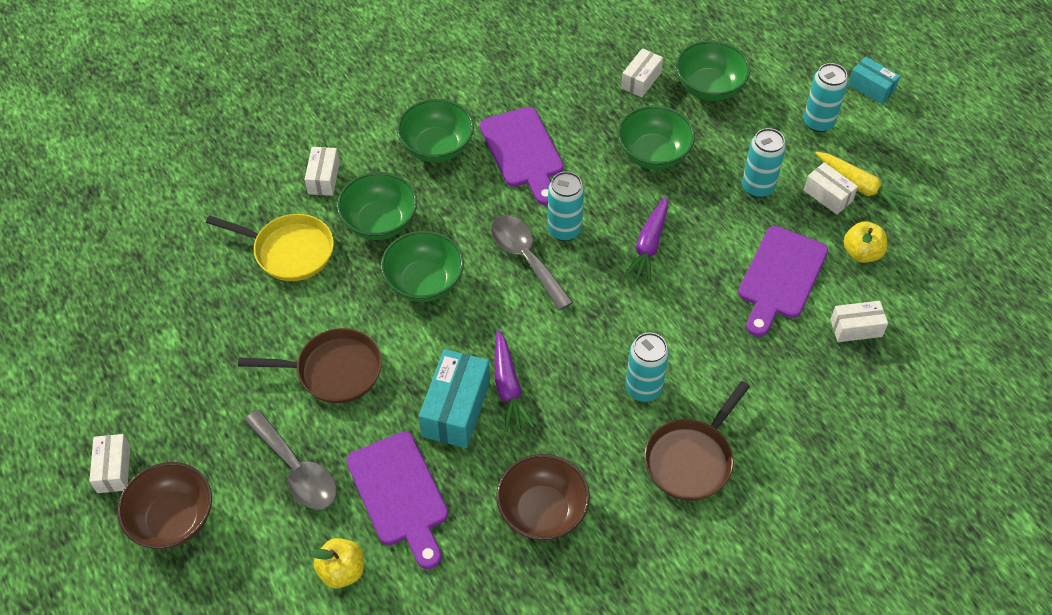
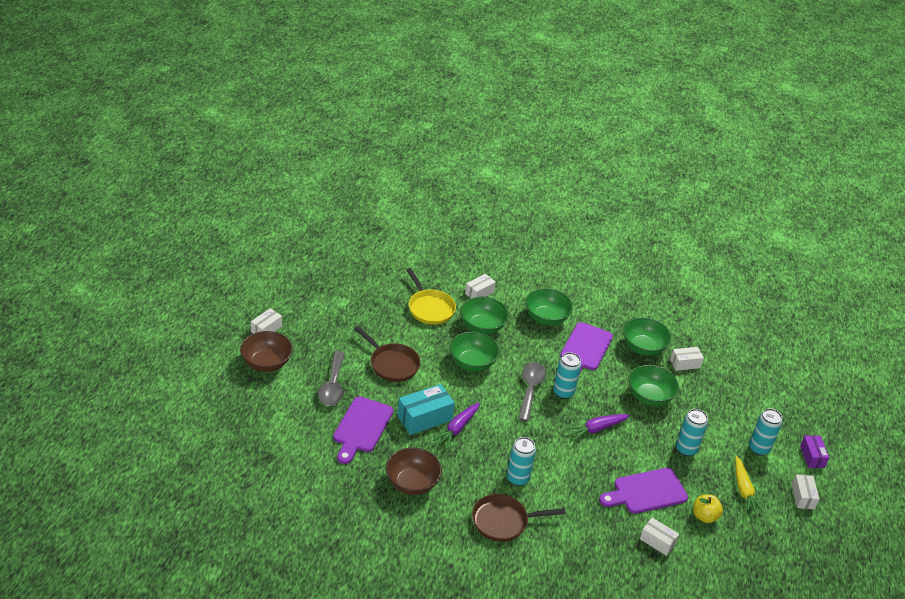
camera: 40 degrees right, 15 degrees down
yellow apple [310,538,364,588] -> none
green bowl [676,41,750,101] -> green bowl moved to [623,317,672,356]
white box [804,162,858,215] -> white box moved to [792,474,819,509]
turquoise box [848,57,900,104] -> purple box [800,436,829,468]

